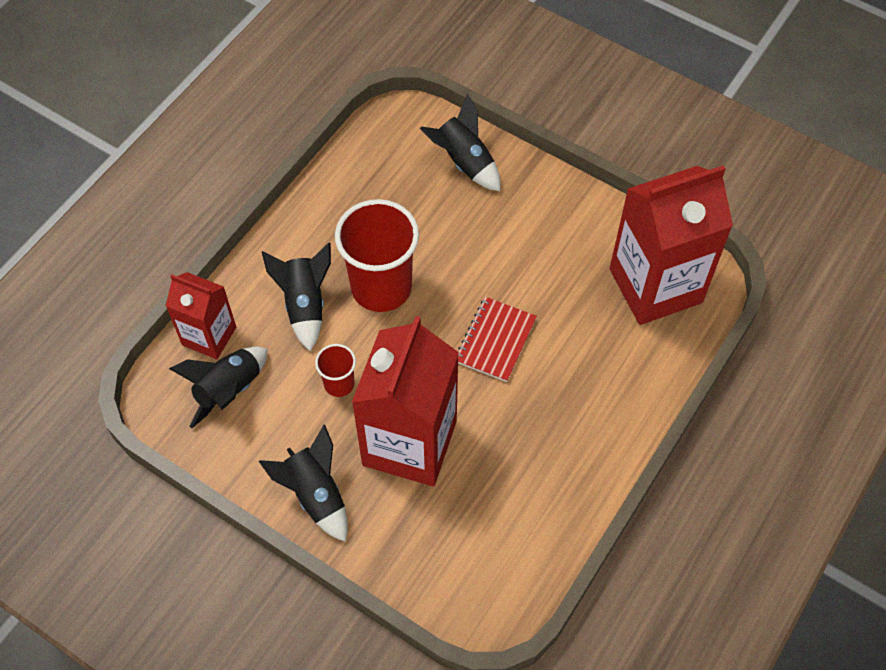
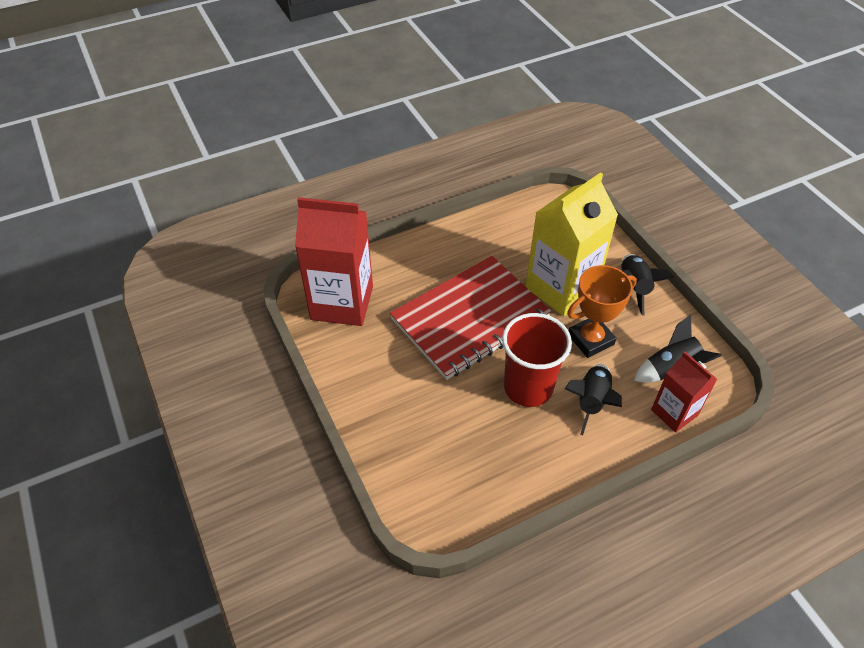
camera: 150 degrees left, 10 degrees down
red cup [315,344,356,397] -> orange trophy [567,265,637,358]
red carton [352,316,459,486] -> yellow carton [525,172,618,316]
black rocket [420,94,500,191] -> none
red notebook [458,297,537,382] -> red notebook [390,256,551,380], size x2.24

